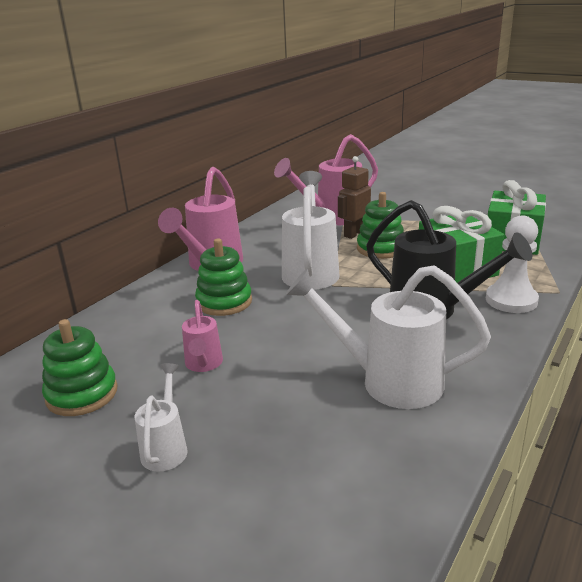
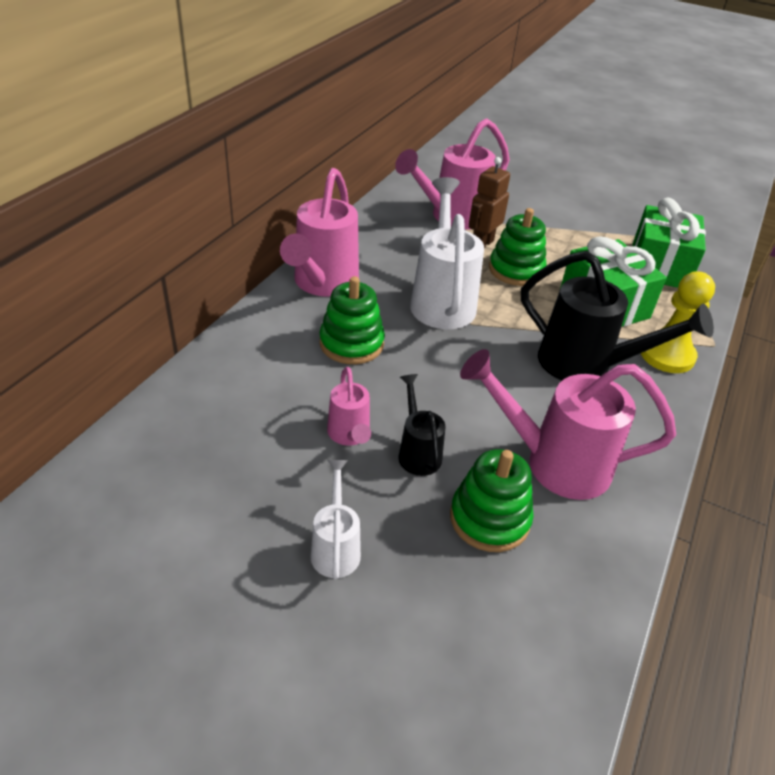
camera: 10 degrees left, 15 degrees up
green stacking toy [42,319,117,416] -> green stacking toy moved to [450,449,534,552]
white watering can [286,265,491,409] -> pink watering can [460,349,676,500]
white pawn [486,215,539,313] -> yellow pawn [641,271,715,373]
none -> black watering can [398,374,445,476]

